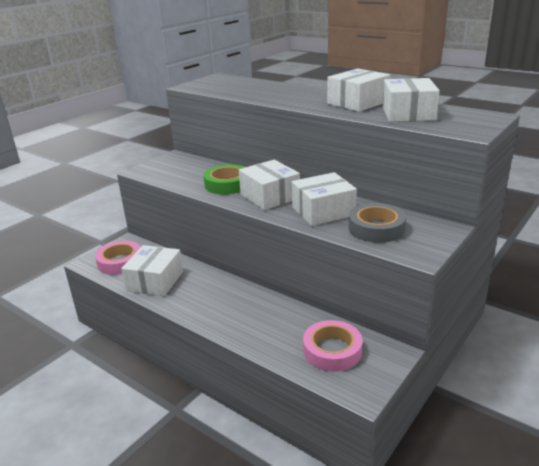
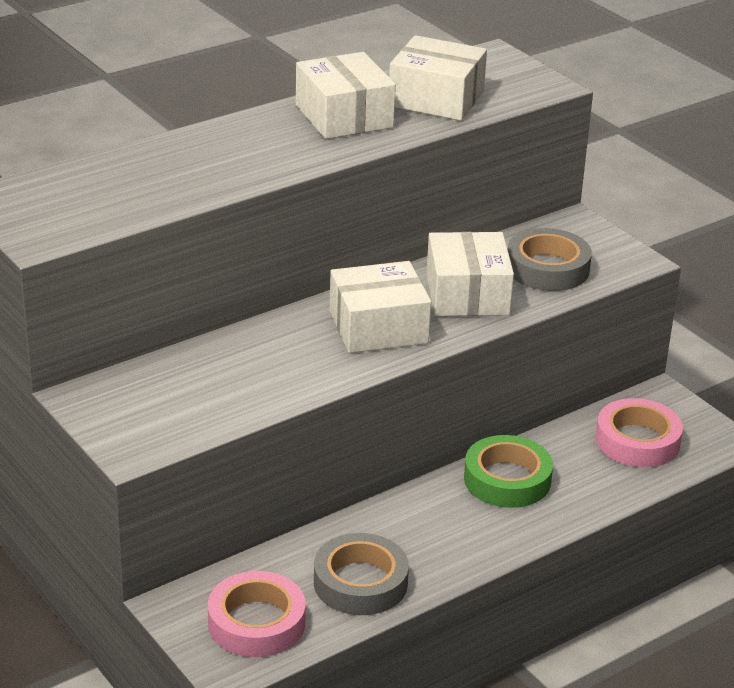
camera: 75 degrees left, 5 degrees up
white box [121,245,183,296] -> grey tape [314,533,409,615]
green tape [203,164,245,195] -> green tape moved to [464,435,553,508]

